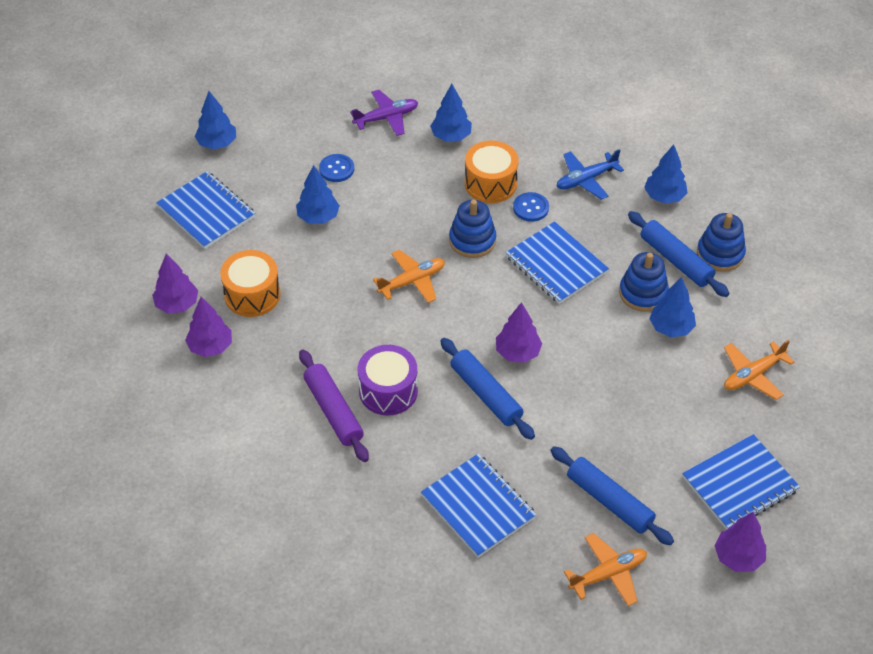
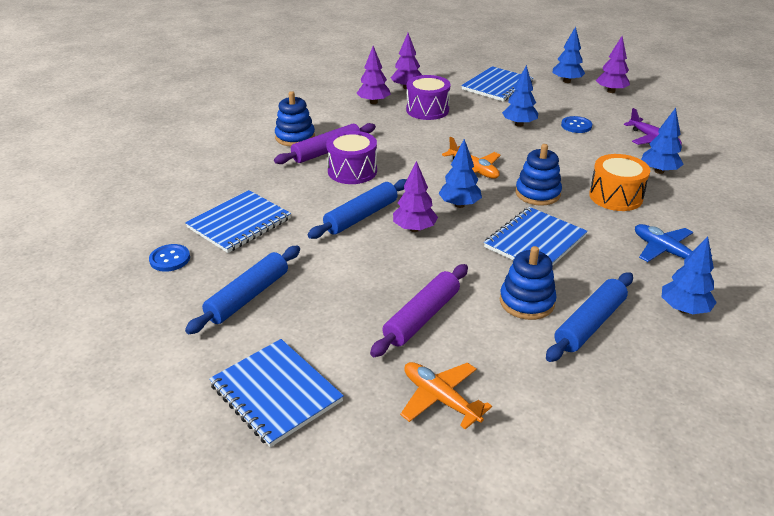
camera: 80 degrees right, 15 degrees down
orange drum [220,250,280,317] -> purple drum [406,75,451,120]
blue button [513,192,549,222] -> blue button moved to [149,244,190,272]
orange plane [564,533,647,606] -> none
blue tree [649,277,696,337] -> blue tree moved to [438,139,482,208]
blue stacking toy [697,213,746,272] -> blue stacking toy moved to [275,91,315,147]
purple tree [715,512,766,572] -> purple tree moved to [596,36,630,93]
none -> purple rolling pin [370,264,468,357]

